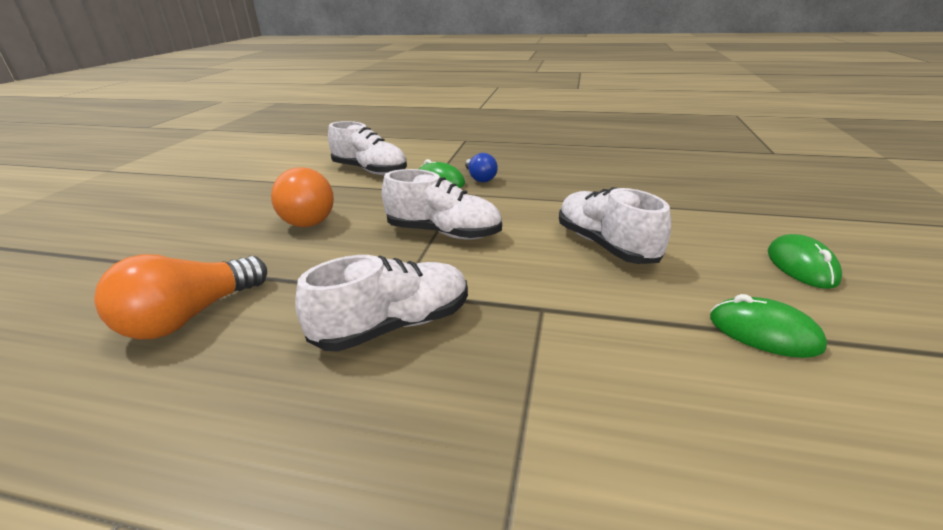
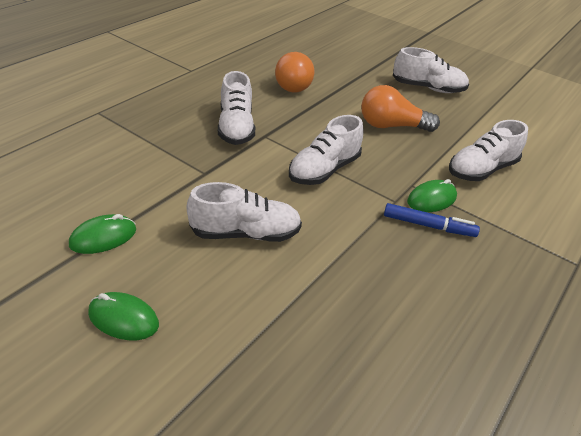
camera: 110 degrees right, 10 degrees up
orange light bulb [94,254,267,339] -> orange light bulb turned 150 degrees counterclockwise [275,52,314,92]
blue light bulb [465,153,498,182] -> blue marker [384,203,480,237]
none -> white shoe [393,47,469,93]

